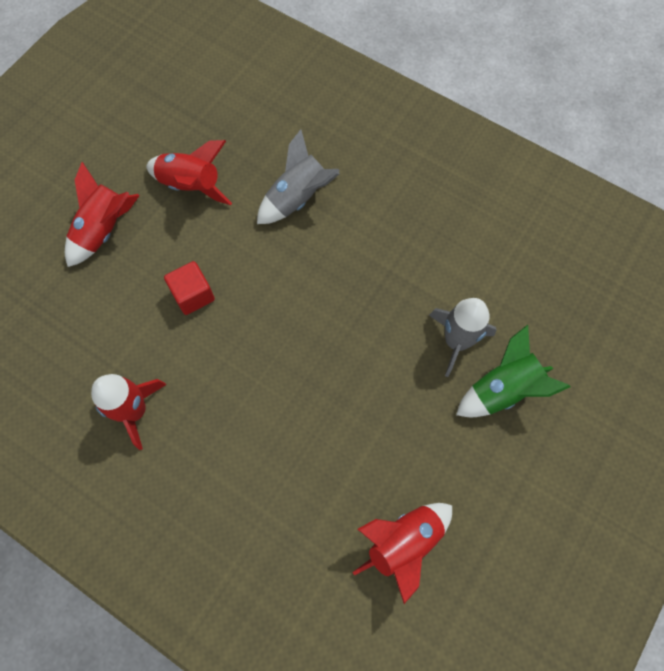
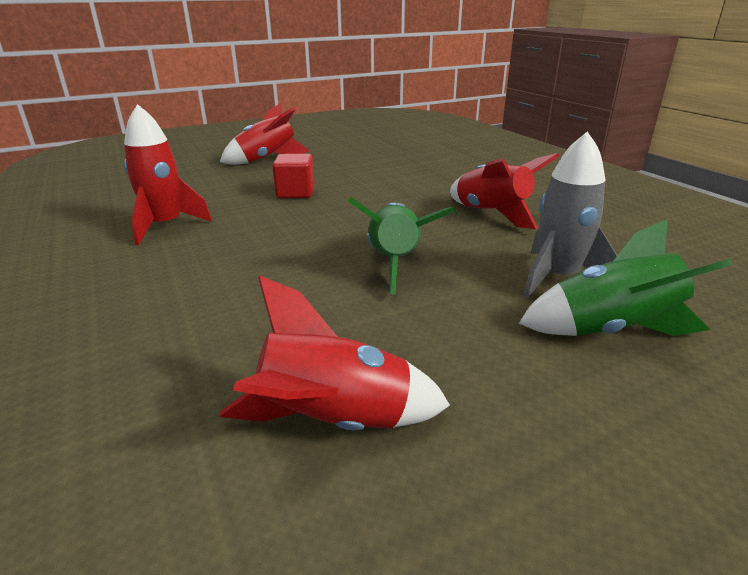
camera: 30 degrees right, 40 degrees down
red rocket [146,140,232,205] -> red rocket moved to [450,153,559,229]
grey rocket [257,129,340,224] -> none
none -> green rocket [348,197,456,295]

